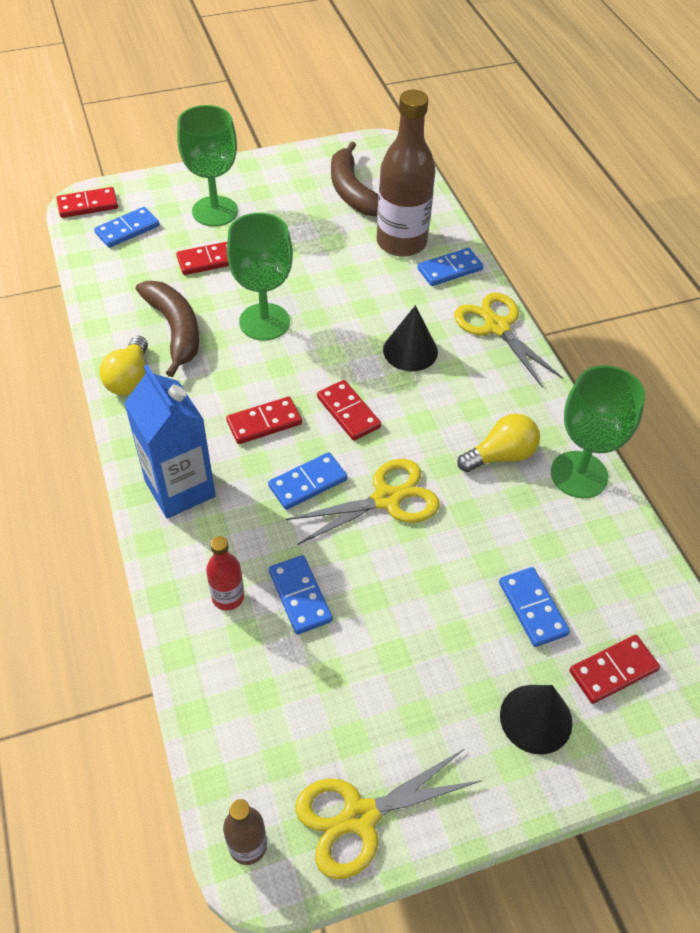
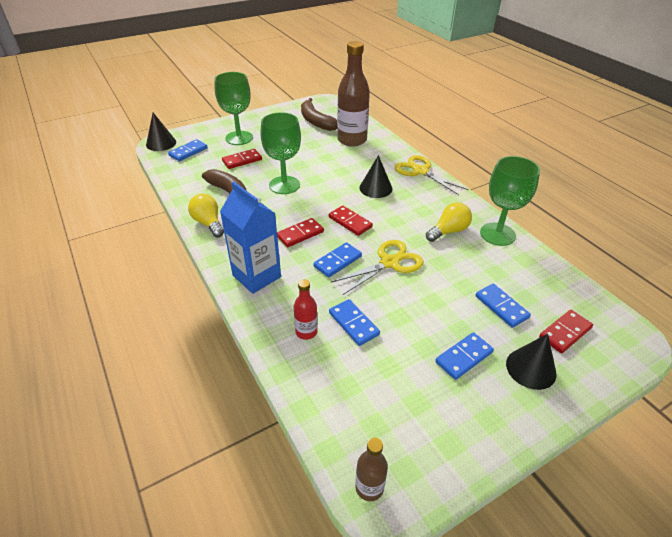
camera: 10 degrees left, 10 degrees down
red domino [56,187,118,218] -> black cone [146,113,176,151]
yellow light bulb [100,336,148,395] -> yellow light bulb turned 150 degrees clockwise [188,194,224,237]
yellow scissors [295,749,481,879] -> none
blue domino [418,248,483,286] -> blue domino moved to [435,332,494,380]

